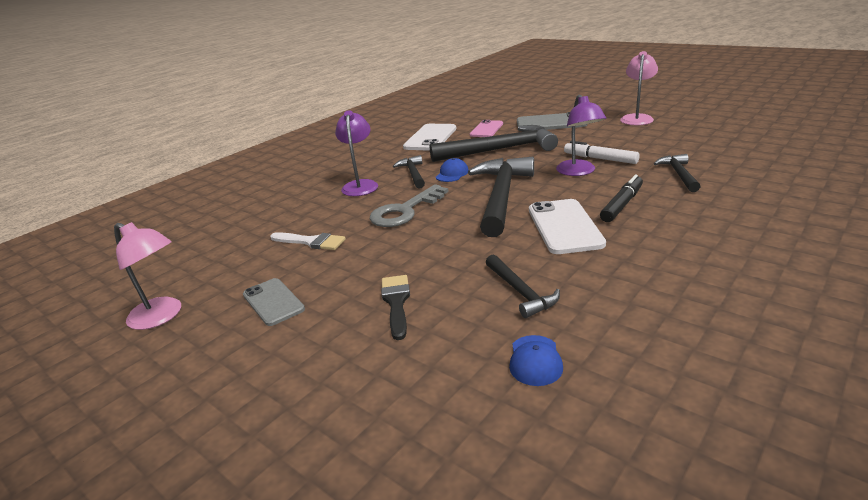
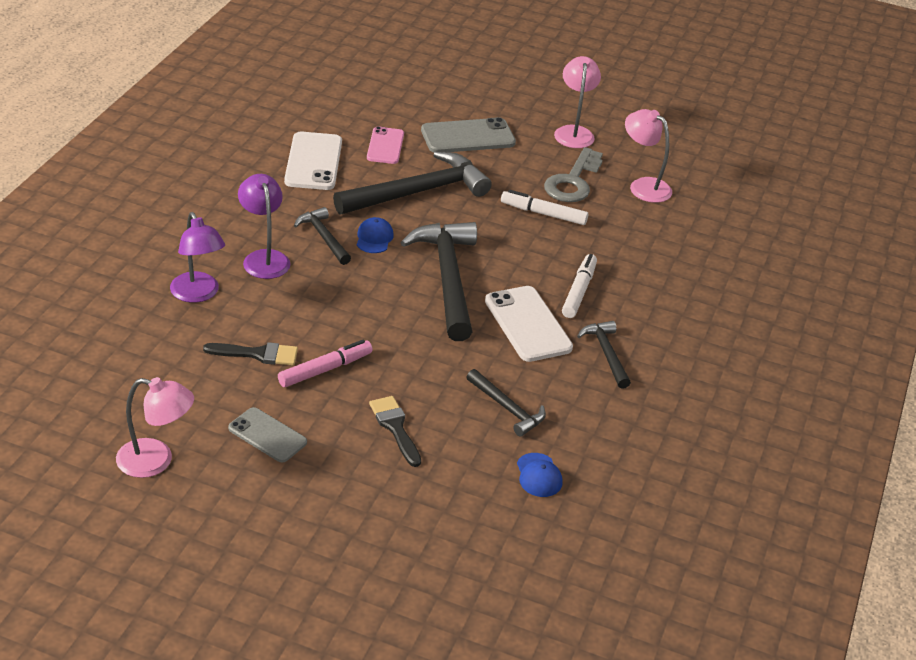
camera: 25 degrees left, 10 degrees up
white brush [270,232,346,250] -> black brush [203,342,298,365]
grey key [370,184,449,227] -> grey key moved to [544,147,603,202]
purple lamp [556,95,606,176] -> purple lamp moved to [170,212,225,303]
black marker [600,175,643,222] -> white marker [562,254,597,318]
black hammer [654,154,700,192] -> black hammer moved to [577,321,631,389]
none -> pink marker [278,340,372,387]
none -> pink lamp [625,109,672,203]

